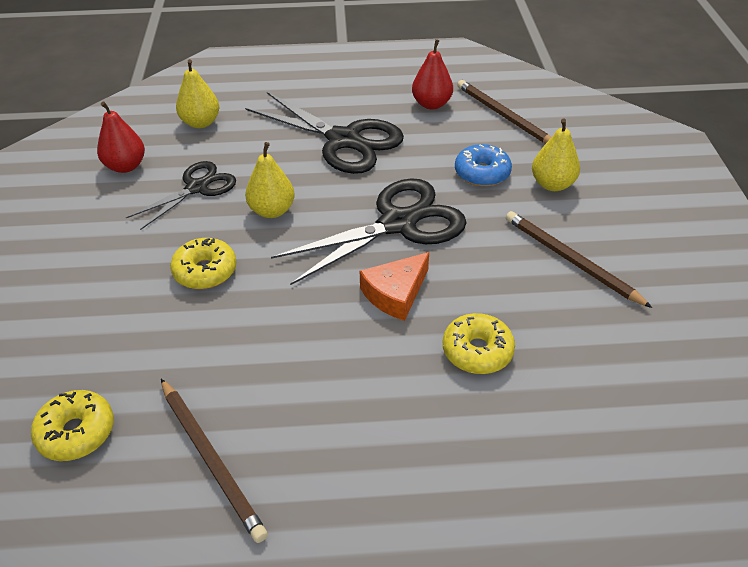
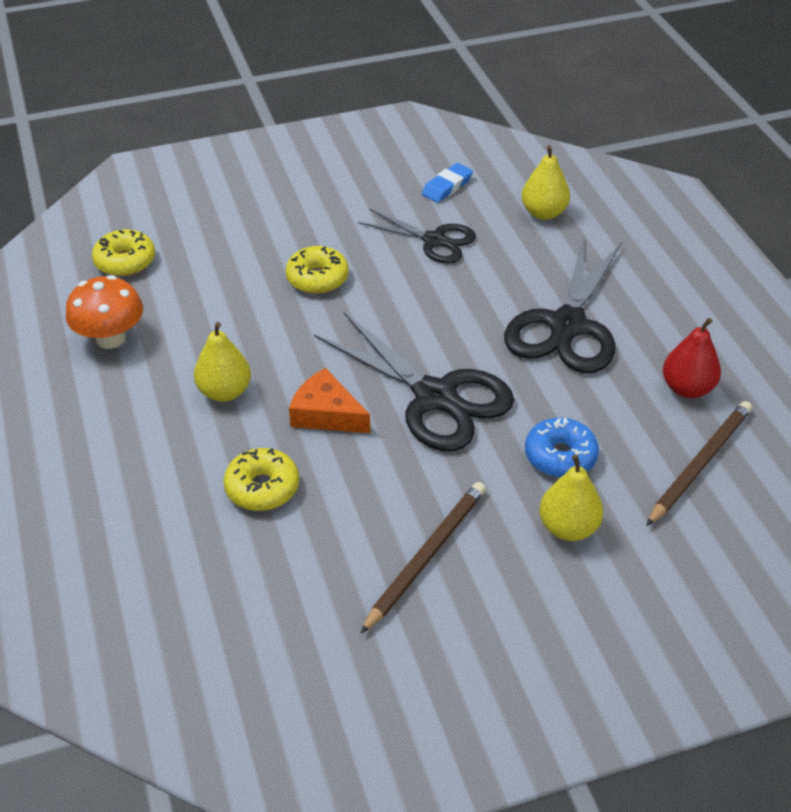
camera: 75 degrees right, 0 degrees up
red pear [97,101,145,173] -> blue eraser [422,163,473,203]
brown pencil [161,379,268,543] -> orange mushroom [66,275,143,349]
yellow pear [245,142,295,218] -> yellow pear moved to [194,322,251,402]

